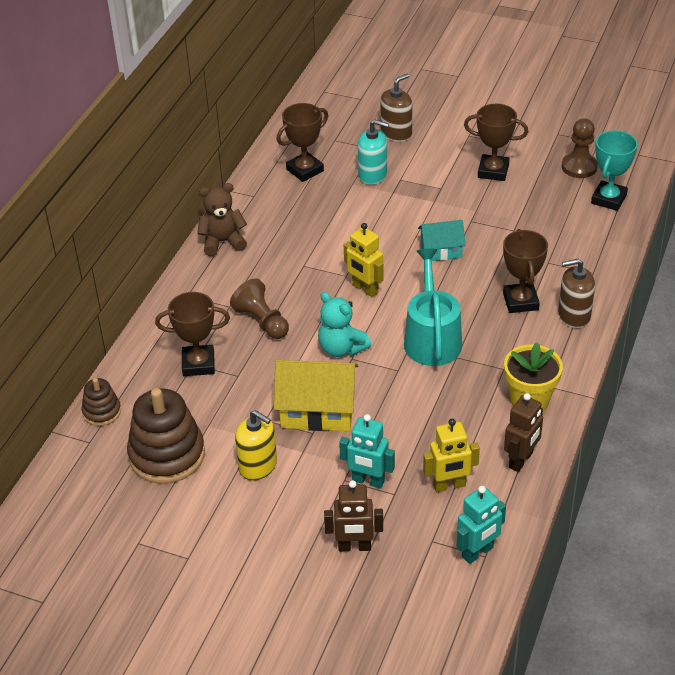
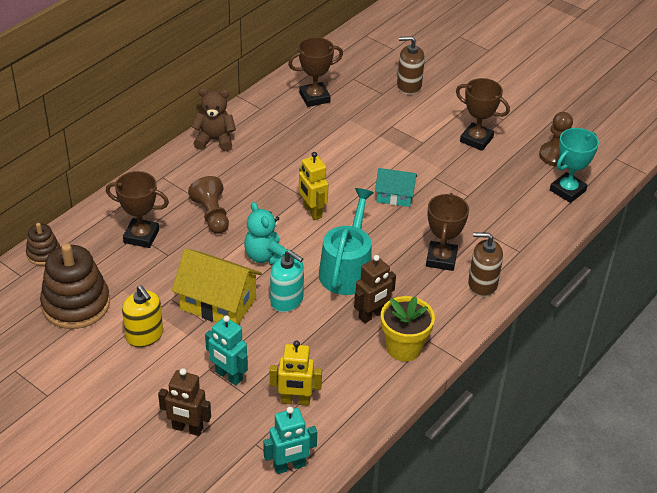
camera: 15 degrees right, 0 degrees up
turquoise soap dispenser [358,119,389,185] -> turquoise soap dispenser moved to [270,250,304,312]
brown soap dispenser [381,74,412,142] -> brown soap dispenser turned 150 degrees counterclockwise [397,36,425,95]
brown robot [504,393,543,472] -> brown robot moved to [354,255,396,323]

